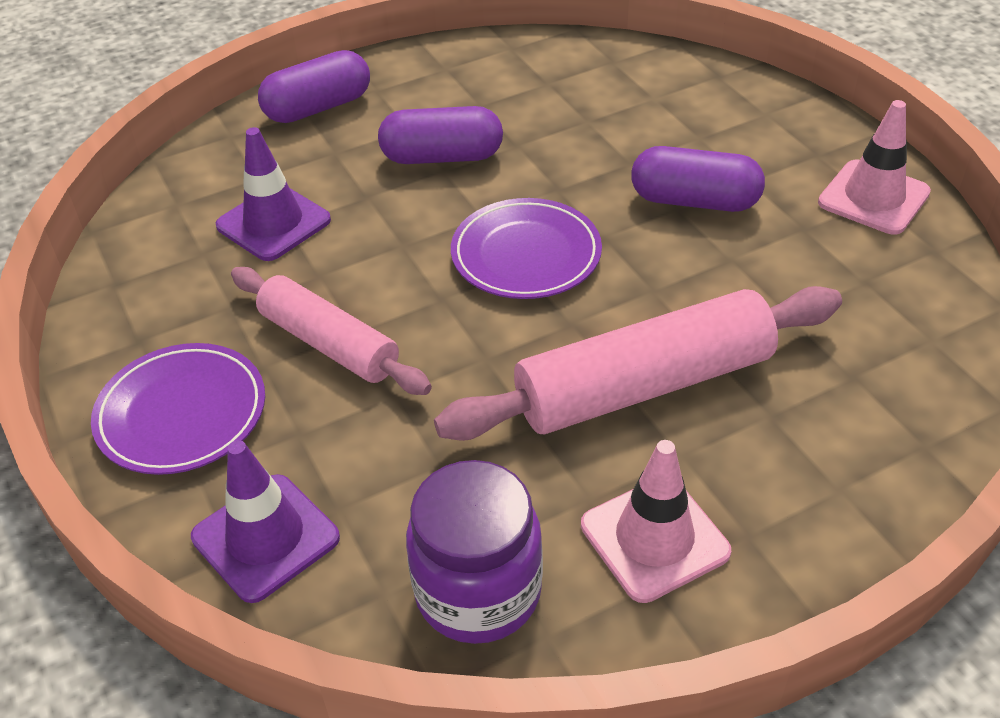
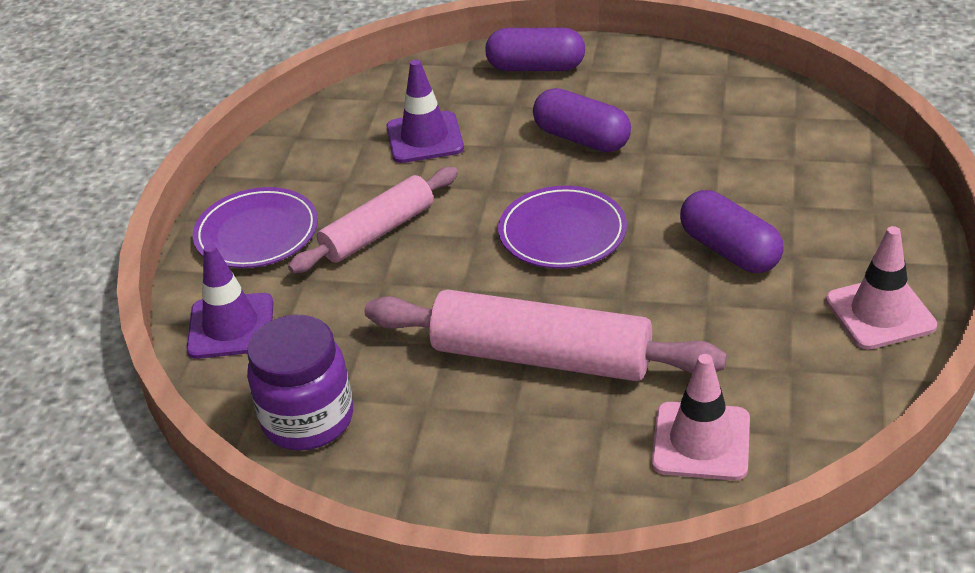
camera: 40 degrees right, 5 degrees down
pink rolling pin [231,267,432,395] -> pink rolling pin turned 60 degrees clockwise [288,167,458,273]
pink traffic cone [581,440,731,603] -> pink traffic cone moved to [652,354,750,481]

